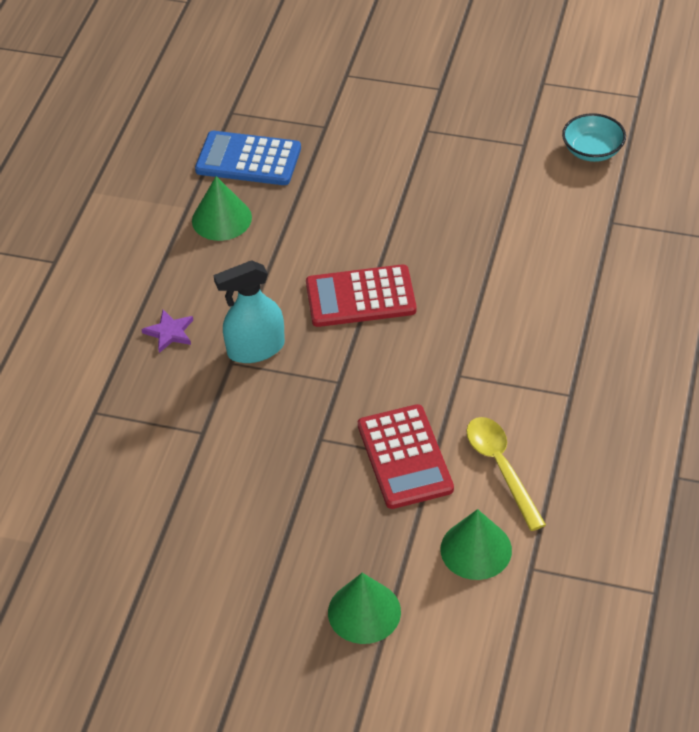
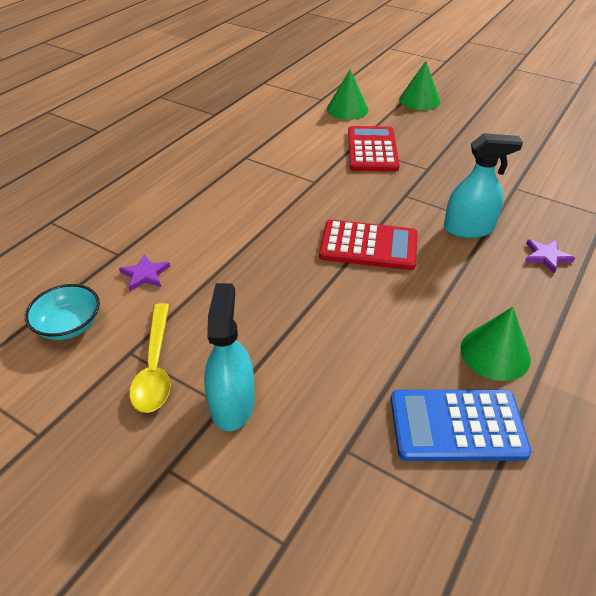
camera: 165 degrees left, 5 degrees down
blue calculator [195,131,301,185] -> blue calculator turned 150 degrees clockwise [391,389,532,461]
yellow spoon [466,417,546,531] -> yellow spoon moved to [129,303,171,413]
none -> purple star [119,254,170,291]
none -> turquoise spray bottle [204,283,255,431]

